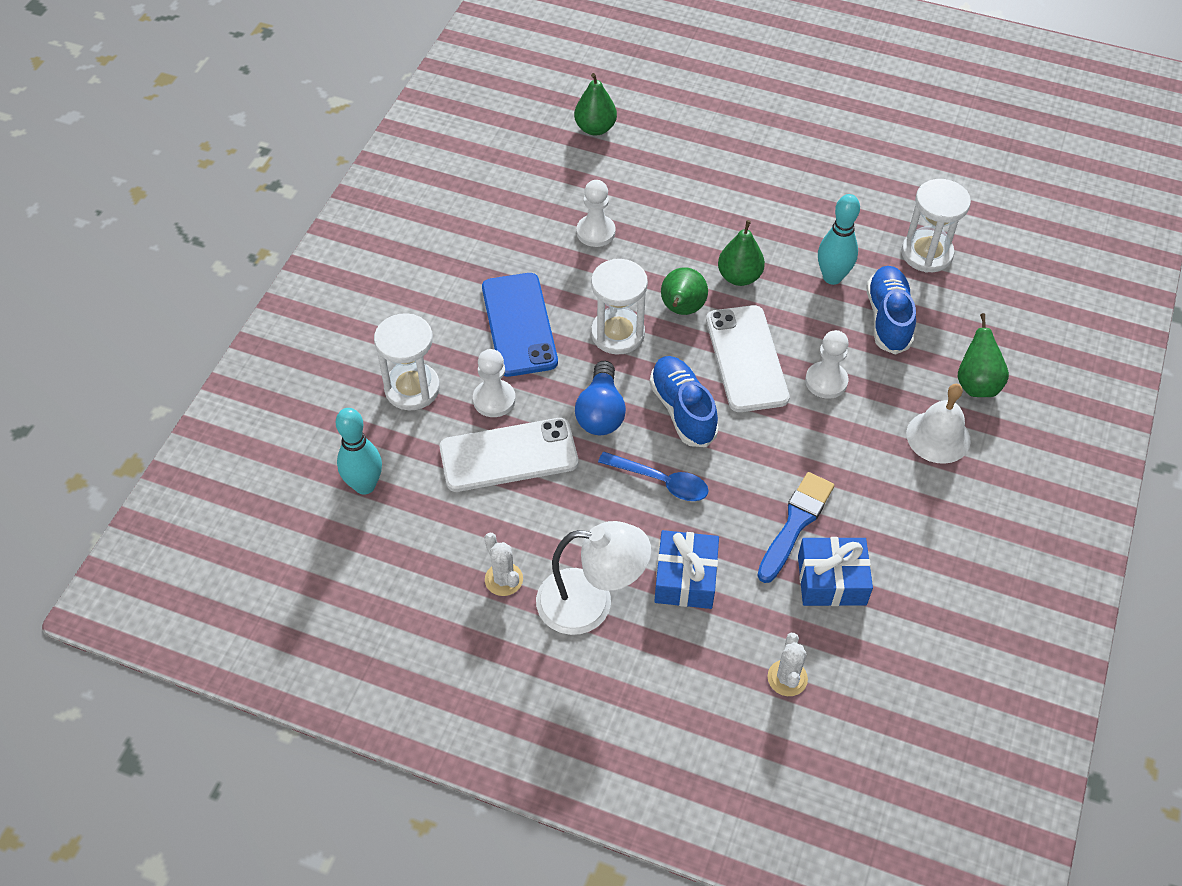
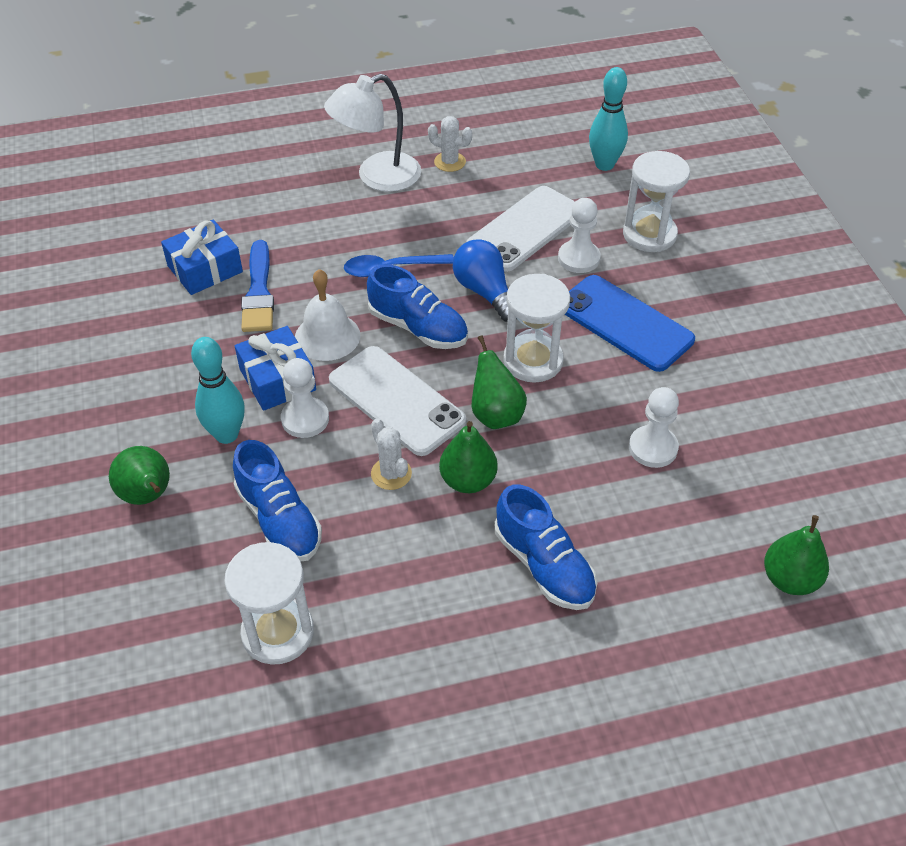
camera: 145 degrees right, 5 degrees down
blue gift [654,530,719,609] -> blue gift moved to [235,326,316,411]
white cactus [768,633,808,696] -> white cactus moved to [371,419,412,490]
turquoise bowling pin [818,194,860,285] -> turquoise bowling pin moved to [191,337,245,444]
white bell [906,384,971,464] -> white bell moved to [295,269,360,361]
none -> blue shoe [495,484,597,610]

